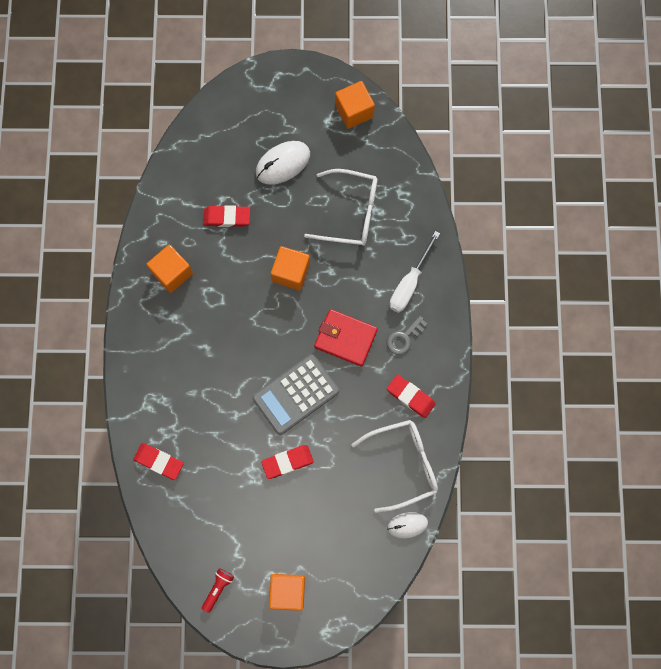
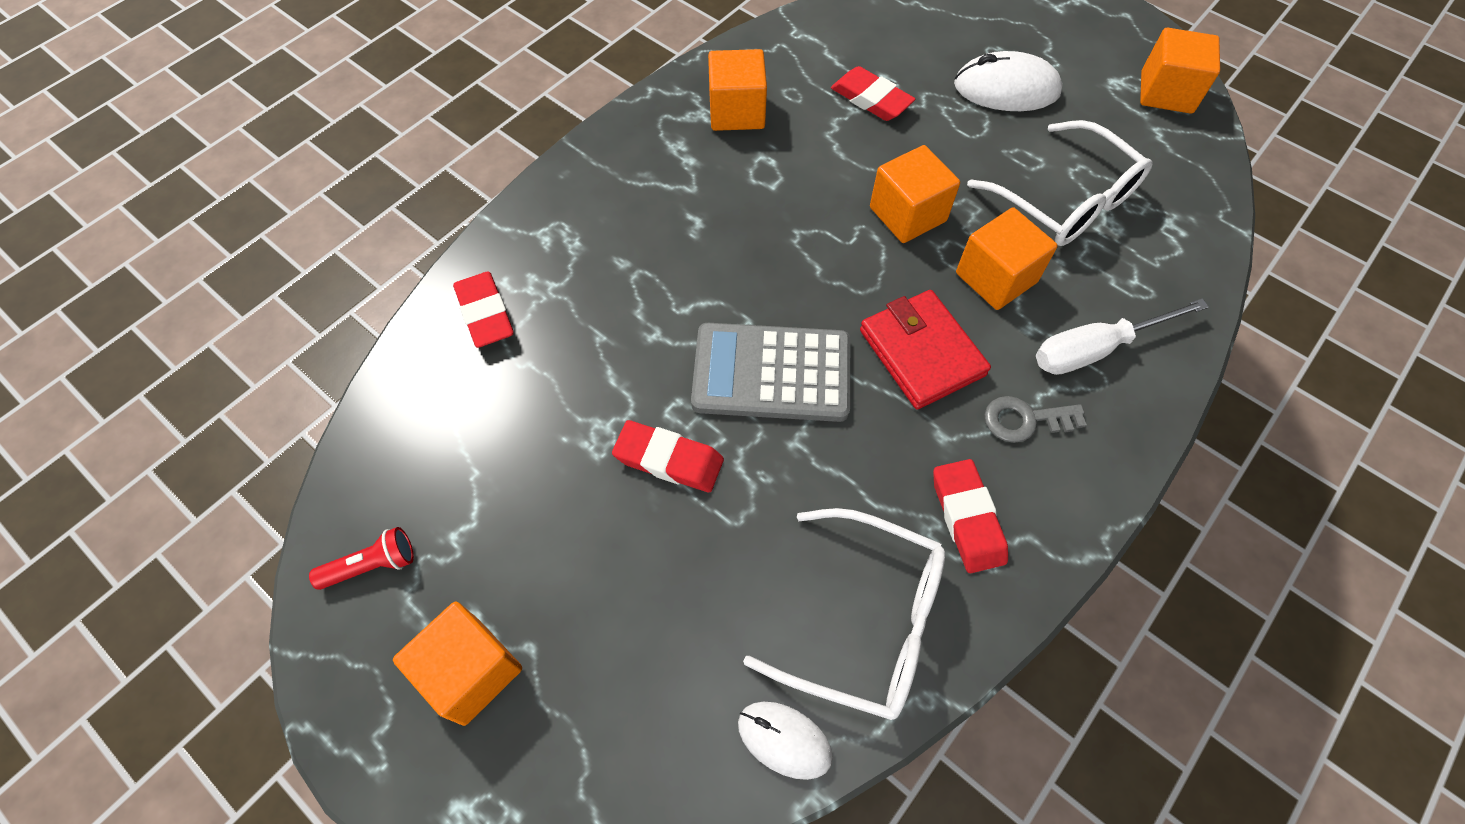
camera: 40 degrees right, 15 degrees down
none -> orange cube [956,207,1058,310]

